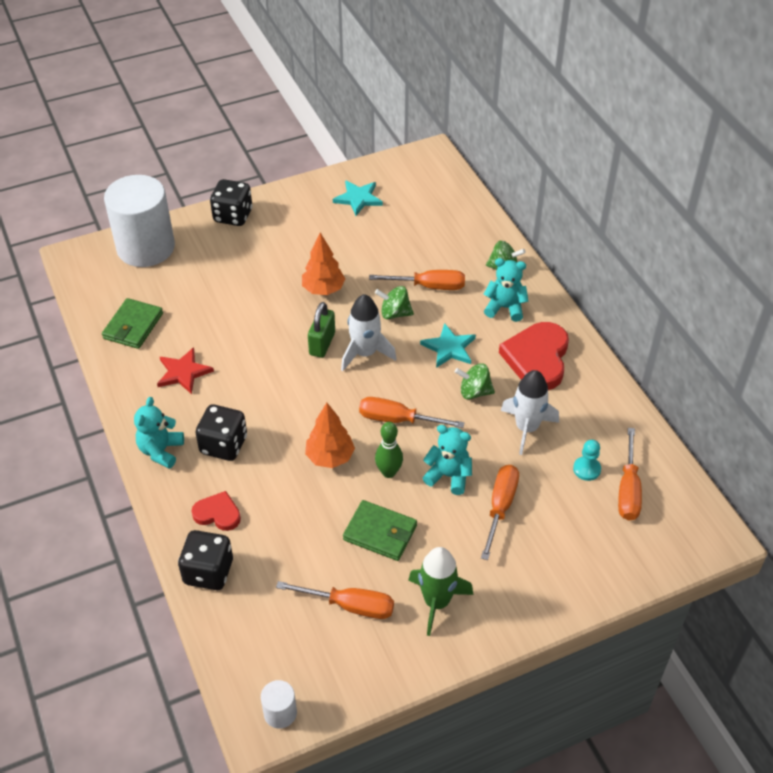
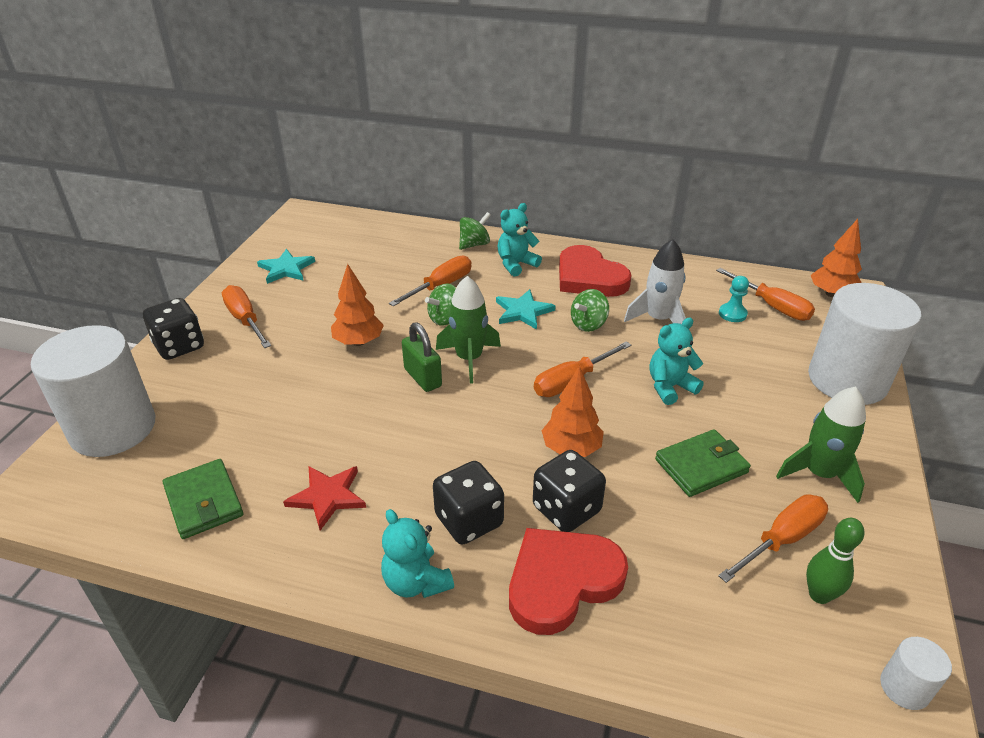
camera: 50 degrees left, 10 degrees down
black dice [178,530,233,590] -> black dice moved to [533,450,606,532]
red heart [191,491,241,531] -> red heart [509,528,628,635], size x1.84
white rocket [341,294,397,371] -> green rocket [436,276,501,384]
green bowling pin [375,422,403,478] -> green bowling pin moved to [806,518,864,604]
orange screwdriver [481,465,519,560] -> orange screwdriver moved to [222,285,271,348]
none -> white cylinder [808,283,921,405]
none -> orange tree [811,219,862,297]

